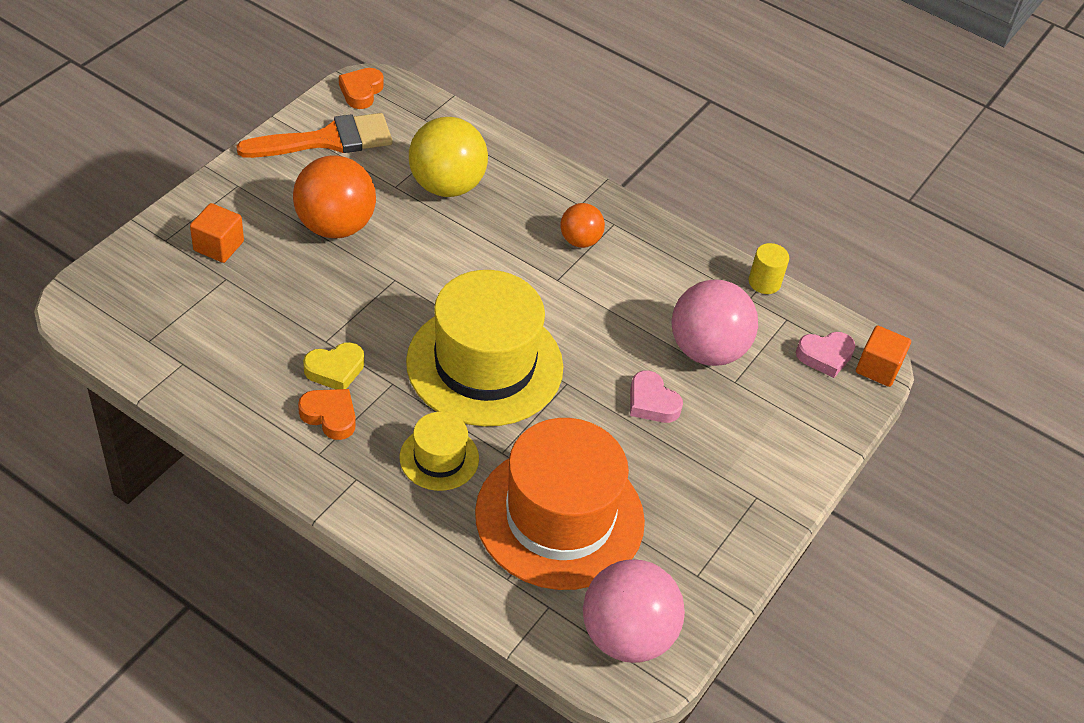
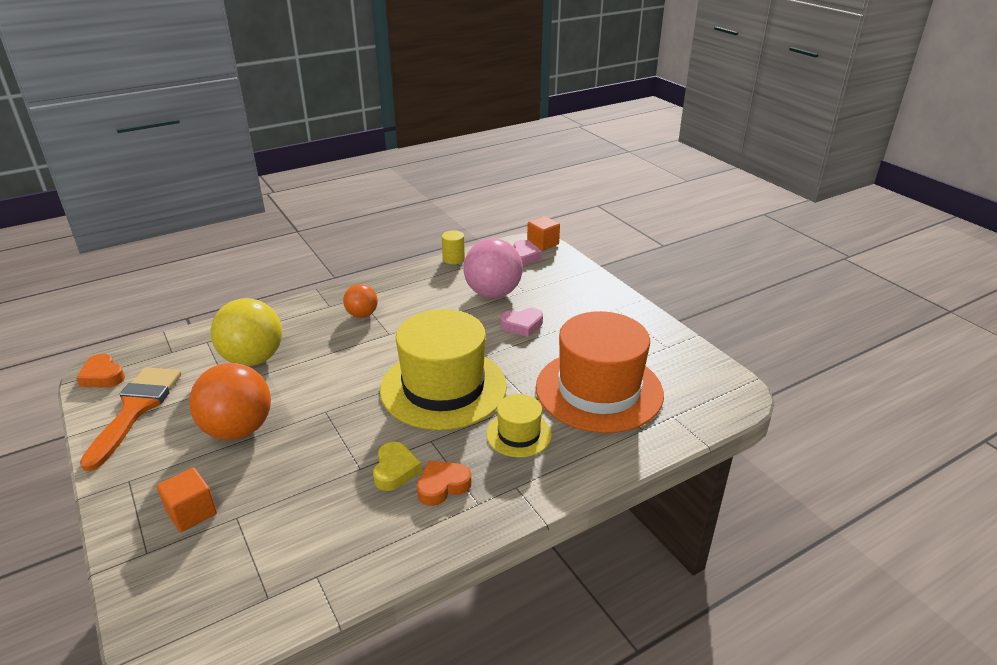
camera: 60 degrees left, 15 degrees down
pink ball [583,559,685,663] -> none

